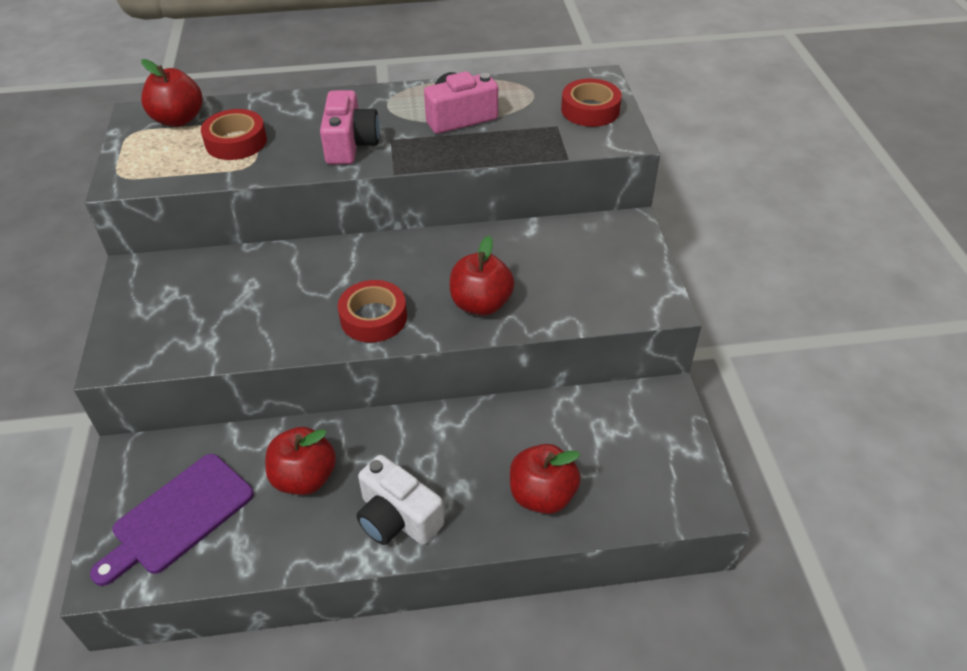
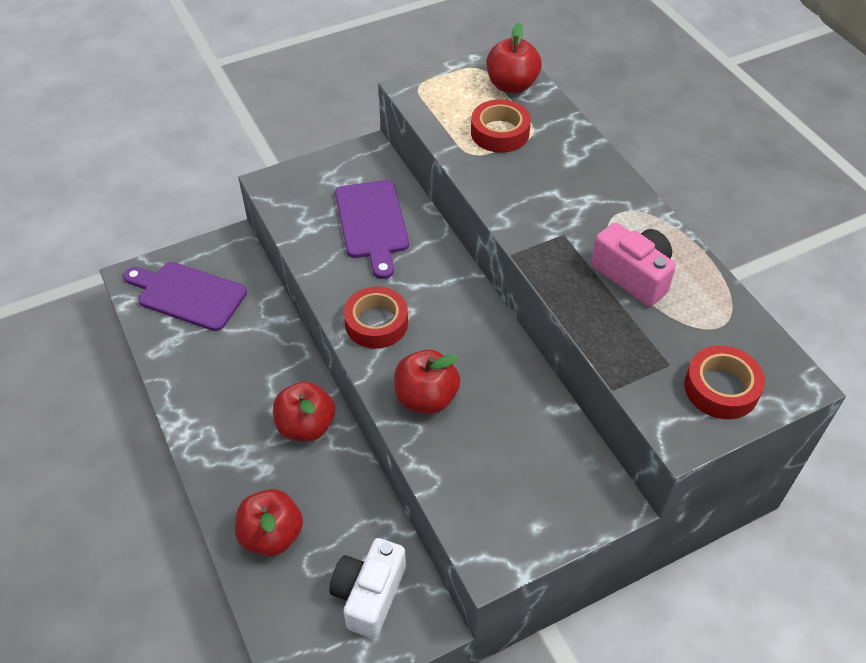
camera: 70 degrees right, 5 degrees up
red apple [265,427,336,495] -> red apple moved to [273,381,335,442]
pink camera [320,90,380,164] -> none
white camera [356,455,444,545] -> white camera moved to [329,538,406,639]
none -> purple cutting board [335,180,409,279]

